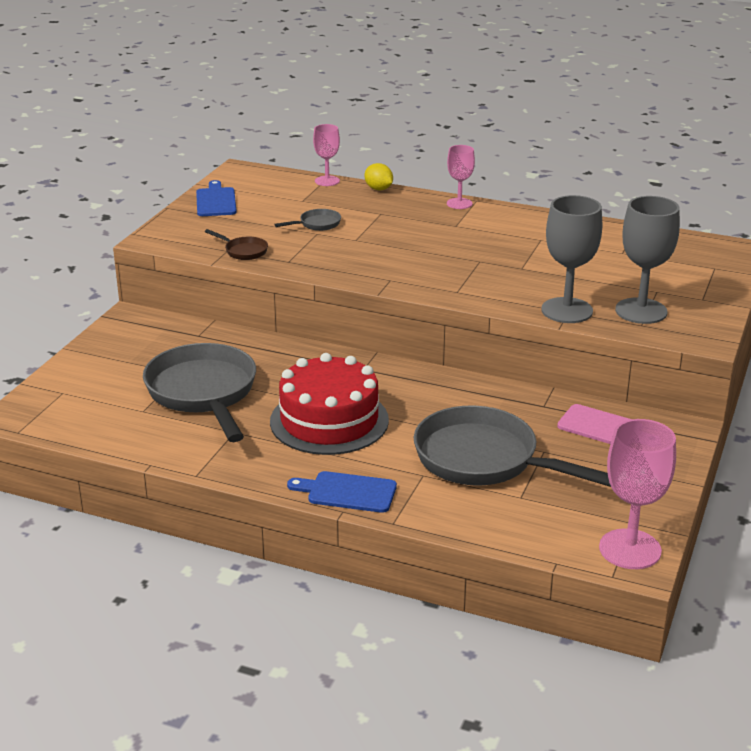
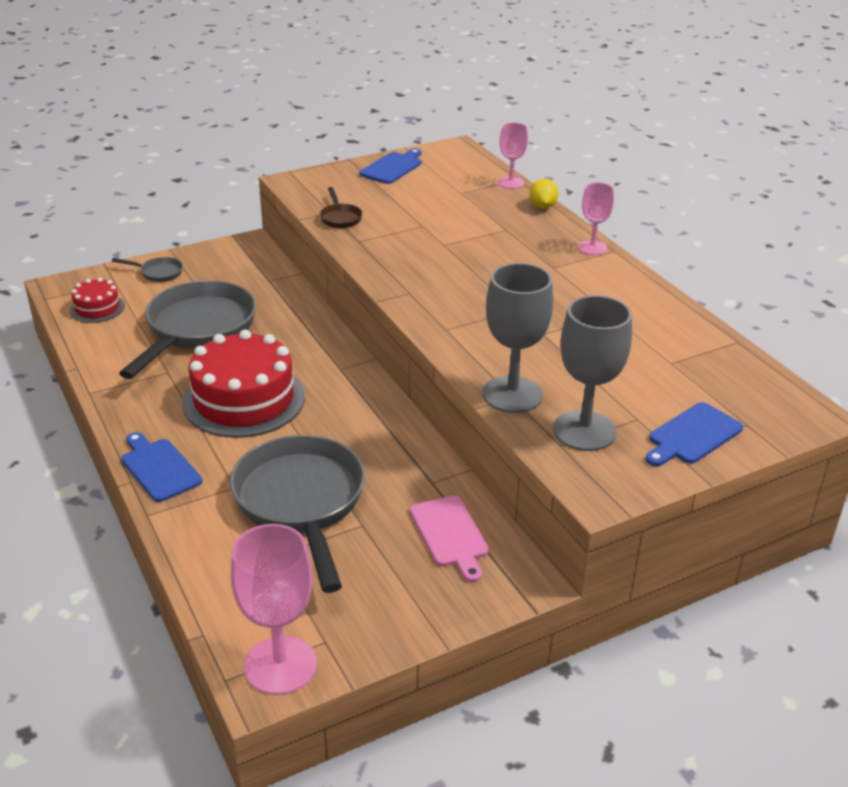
camera: 40 degrees right, 5 degrees up
grey pan [274,209,341,231] -> grey pan moved to [112,257,183,282]
none -> red cake [70,278,125,323]
none -> blue cutting board [645,402,743,466]

